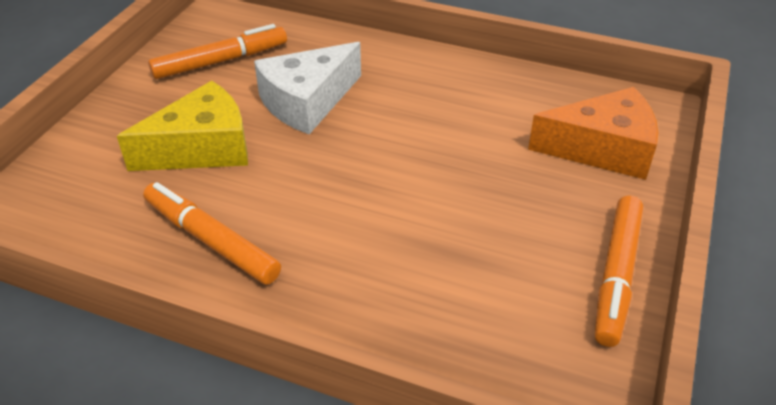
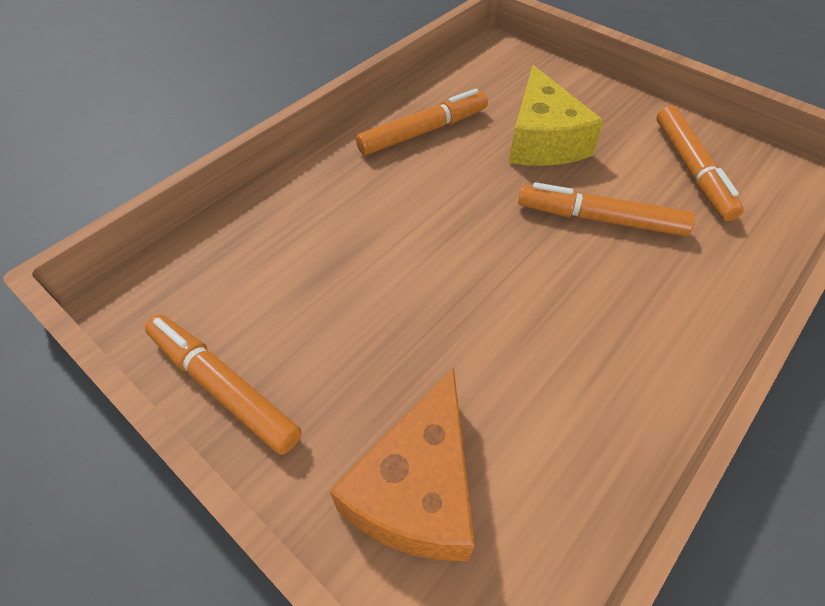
camera: 110 degrees right, 10 degrees up
white cheese [254,42,361,134] -> orange marker [518,182,695,236]

